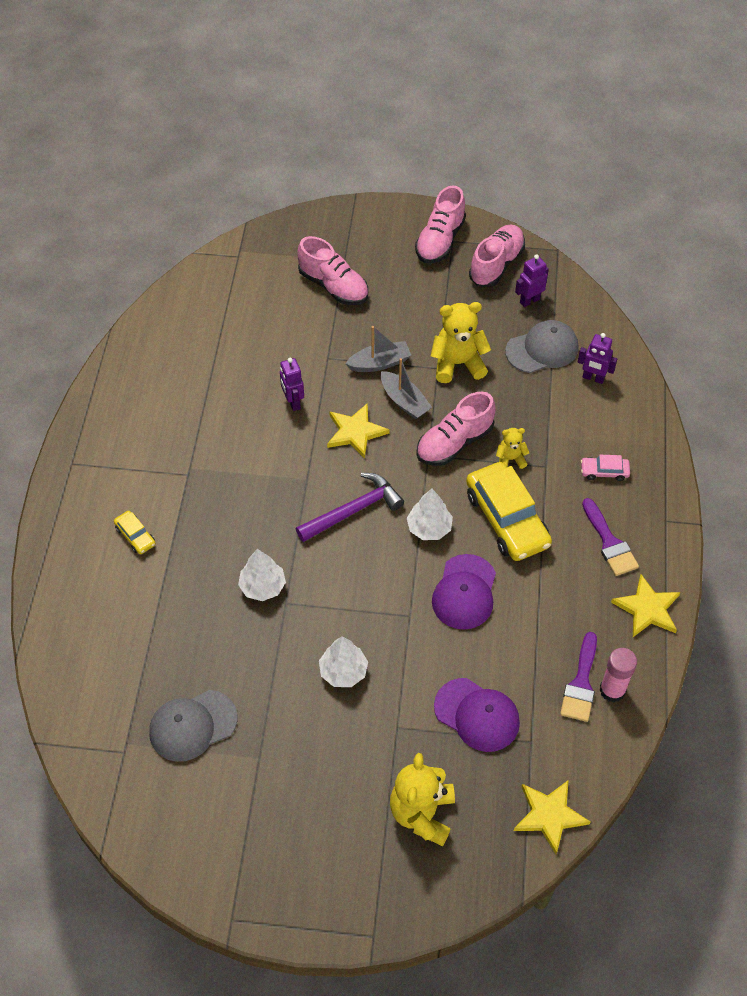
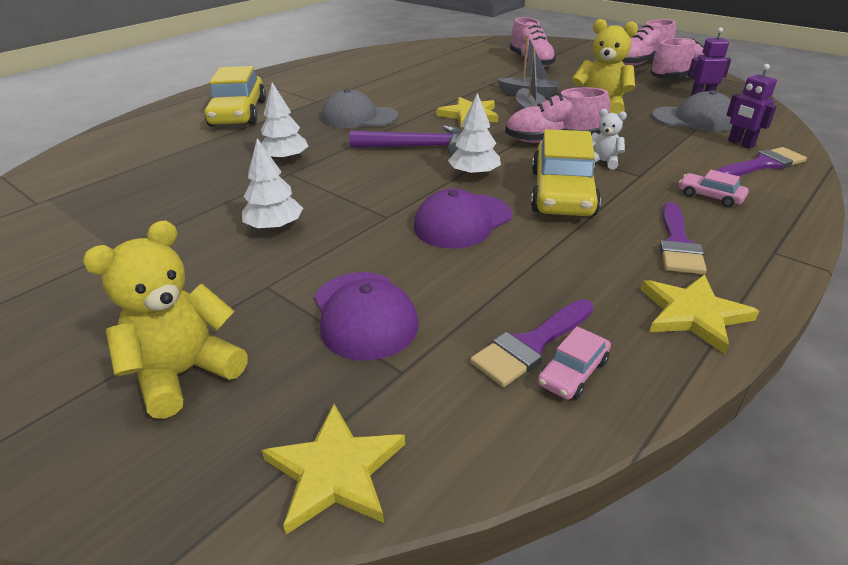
camera: 35 degrees right, 20 degrees down
yellow car [114,511,156,554] -> yellow car [204,66,266,126], size x2.19
grey cap [149,690,237,762] -> grey cap moved to [322,89,398,128]
purple robot [280,358,304,411] -> none
yellow teddy bear [496,428,529,469] -> white teddy bear [591,109,627,170]
pink glue stick [599,648,637,702] -> pink car [537,326,611,400]
none -> purple brush [716,147,807,176]

